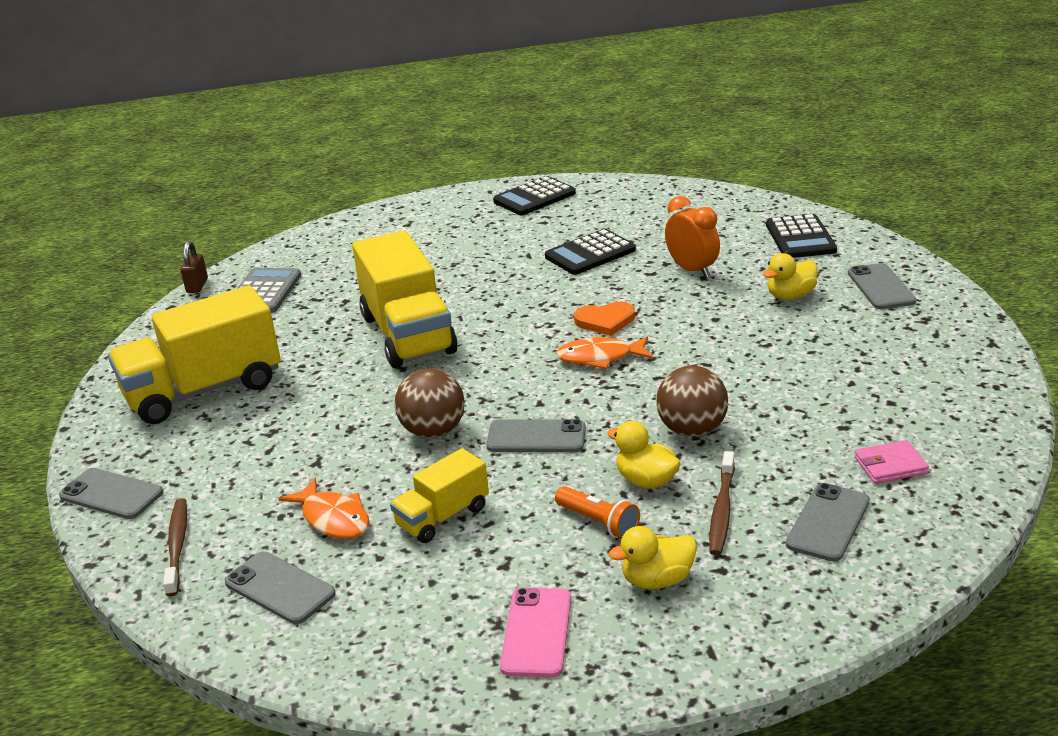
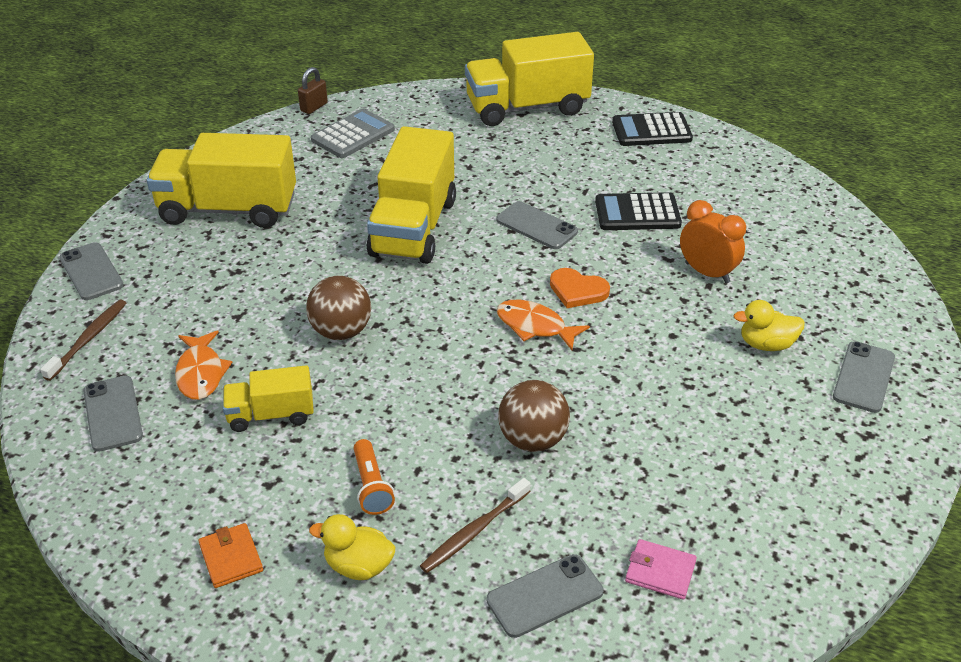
camera: 30 degrees right, 10 degrees up
grey phone [486,419,586,452] -> grey phone moved to [496,201,578,249]
pink phone [500,588,571,677] -> orange wallet [198,523,263,588]
yellow duck [607,421,681,488] -> none
orange clock [665,196,720,278] -> orange clock turned 45 degrees counterclockwise [680,200,746,283]
black calculator [766,214,837,258] -> none
none -> yellow truck [465,32,594,126]

